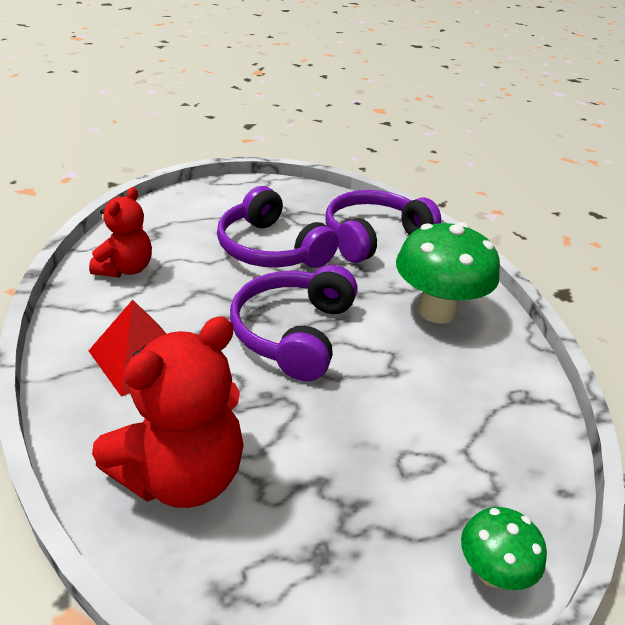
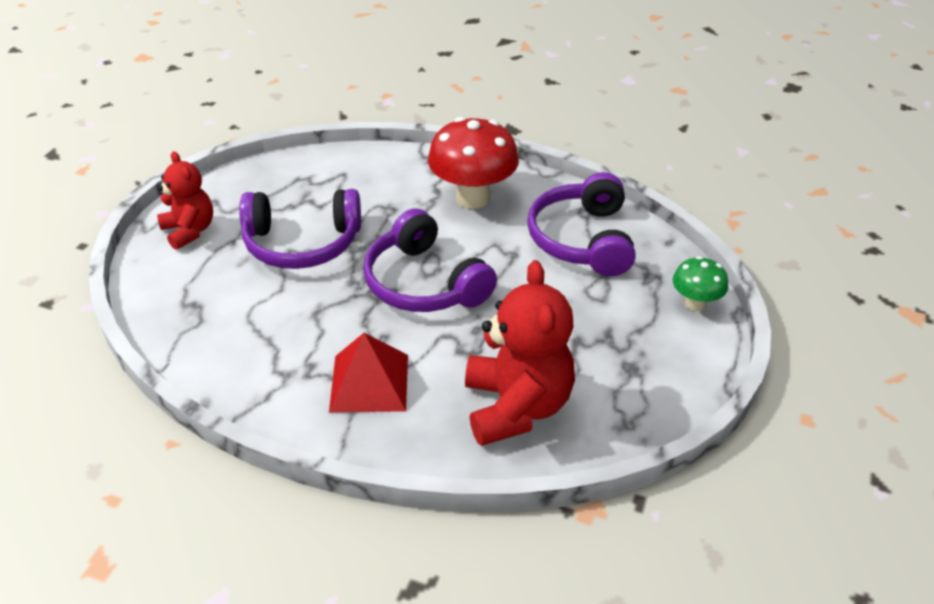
camera: 50 degrees left, 5 degrees up
red teddy bear [89,187,152,278] -> red teddy bear moved to [157,151,213,250]
purple headphones [326,190,441,263] -> purple headphones moved to [527,172,635,277]
green mushroom [396,222,500,324] -> red mushroom [428,117,519,209]

